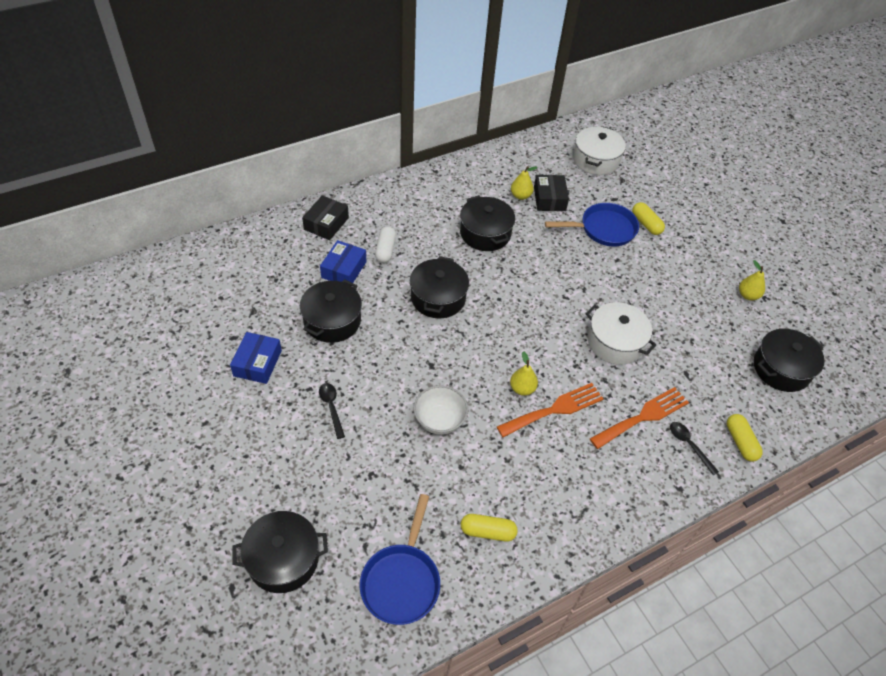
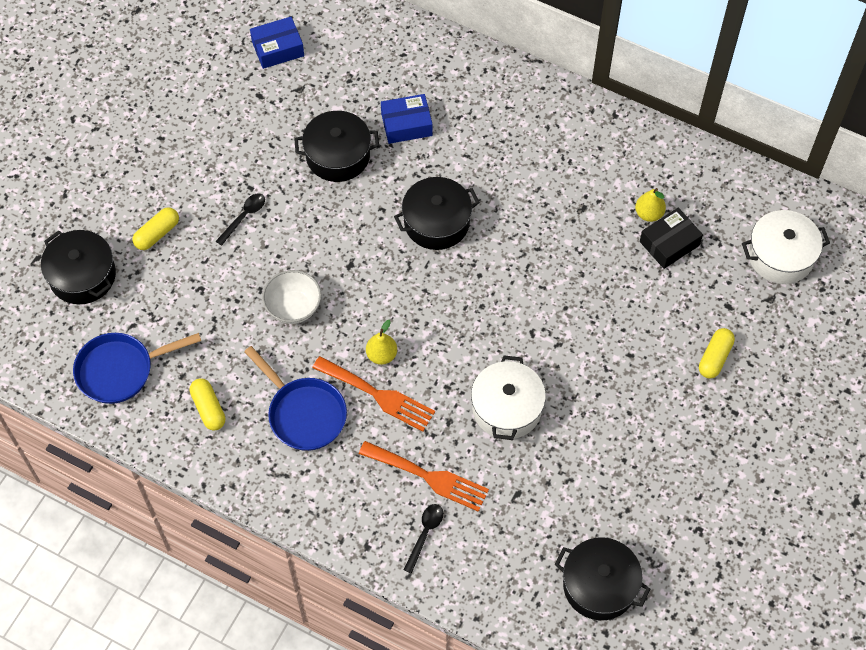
camera: 60 degrees right, 10 degrees up
blue box [230,332,282,384] -> blue box moved to [250,17,304,69]
black box [302,195,349,240] -> none
white capsule [375,226,396,263] -> none
black pot [460,195,515,251] -> none
blue pan [545,203,639,246] -> blue pan moved to [244,346,347,451]
yellow capsule [727,414,763,462] -> yellow capsule moved to [132,207,179,250]
yellow pear [739,260,765,300] -> none

